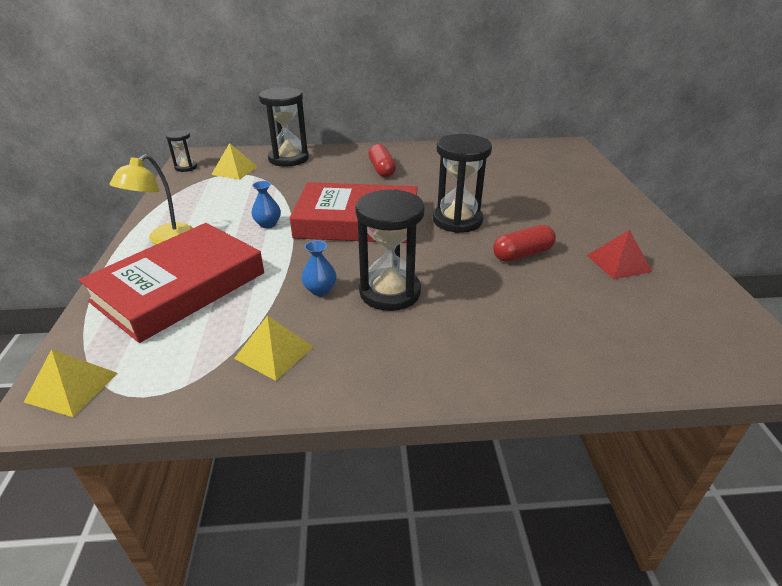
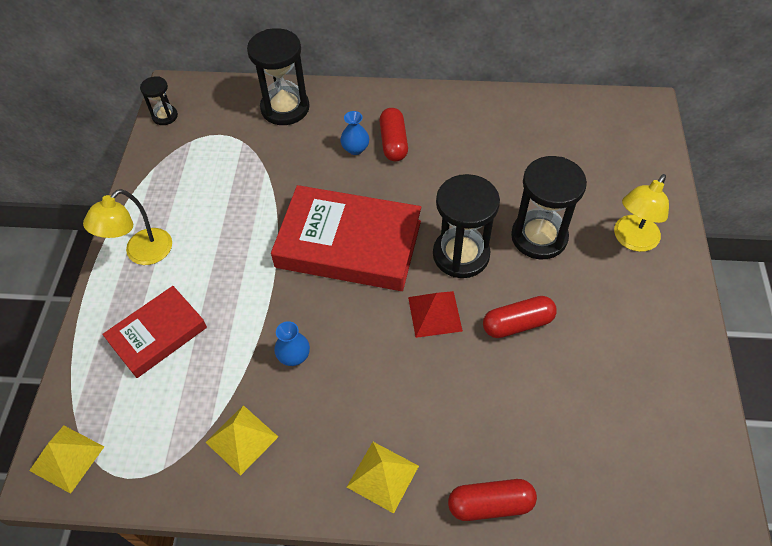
camera: 10 degrees right, 20 degrees up
red book [79,223,264,343] -> red book [102,286,207,378], size x0.59
yellow pyramid [211,143,258,180] -> yellow pyramid moved to [347,442,419,514]
blue vase [251,181,281,228] -> blue vase moved to [340,111,369,155]
black hourglass [355,189,425,311] -> black hourglass moved to [511,156,587,259]
red pyramid [587,230,652,279] -> red pyramid moved to [408,291,463,338]
none -> red capsule [448,479,537,521]
none -> yellow lamp [614,174,669,252]

